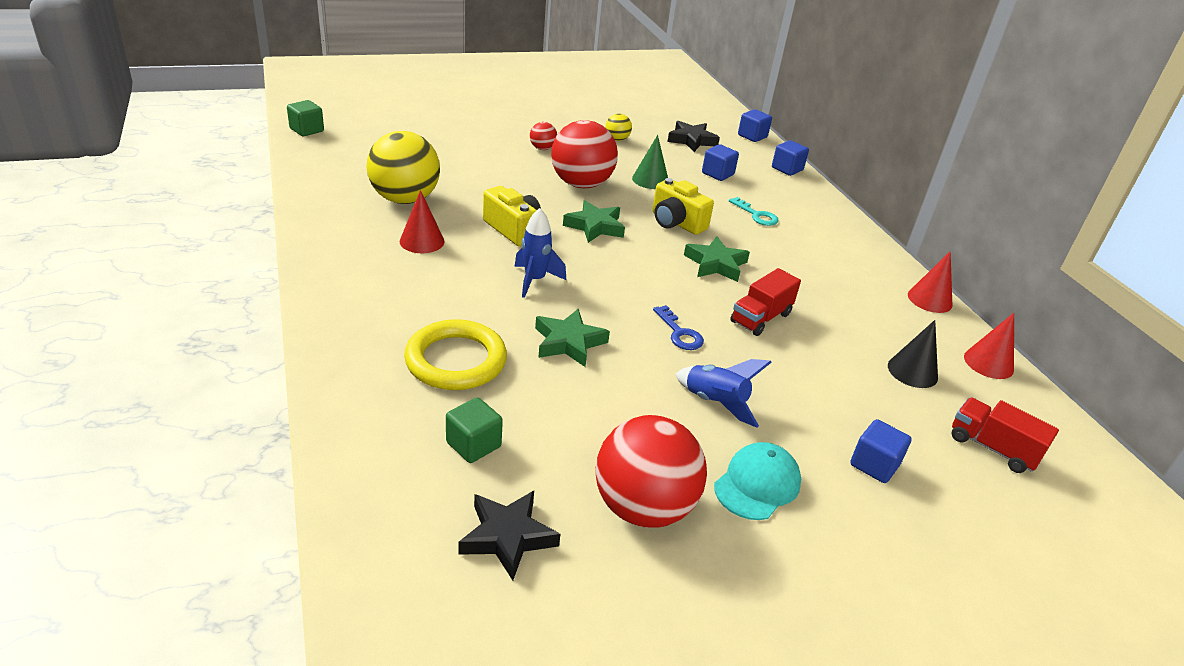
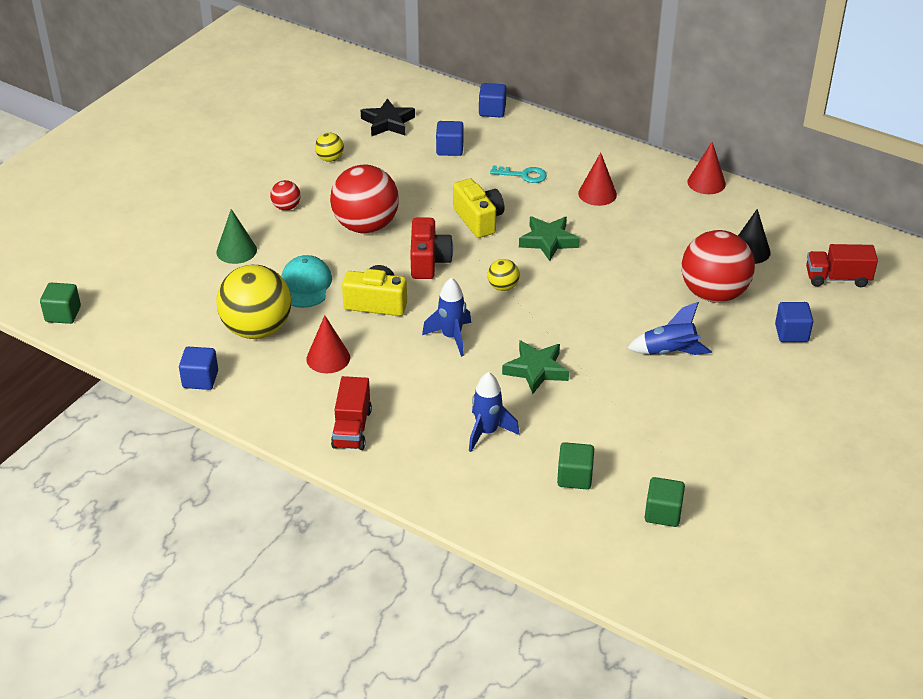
camera: 35 degrees left, 5 degrees up
yellow ring [404,319,507,390] -> blue rocket [469,372,519,452]
black star [458,491,560,580] -> green cube [645,477,685,527]
green star [563,200,625,243] -> red camera [410,218,453,279]
red ball [596,415,707,528] -> red ball moved to [681,230,755,303]
green cone [632,135,668,189] -> green cone moved to [216,209,257,264]
yellow camera [652,178,714,235] -> yellow camera turned 120 degrees counterclockwise [453,178,505,238]
blue key [653,305,704,350] -> none
turquoise cap [714,442,801,520] -> turquoise cap moved to [281,255,332,308]
red truck [730,268,801,336] -> red truck moved to [331,376,372,450]
blue cube [738,109,772,142] -> blue cube moved to [179,347,218,390]
red cone [964,313,1014,379] -> red cone moved to [578,152,617,206]
none -> yellow ball [488,259,520,291]

